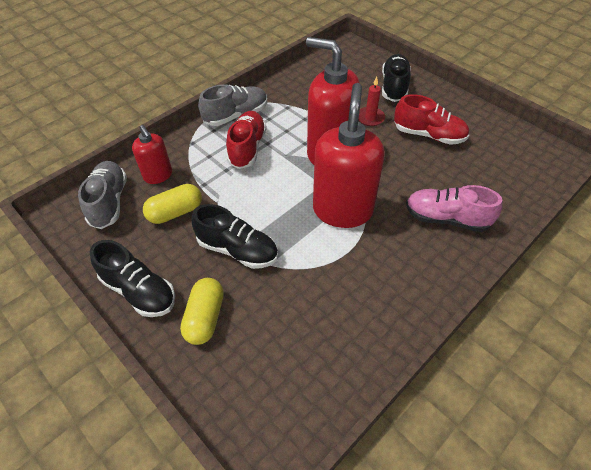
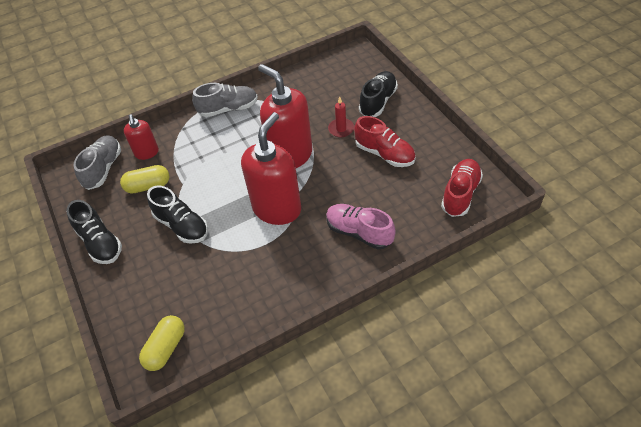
camera: 20 degrees right, 0 degrees up
yellow capsule [180,278,224,345] -> yellow capsule moved to [139,315,185,371]
red shoe [226,111,267,169] -> red shoe moved to [441,159,483,217]

